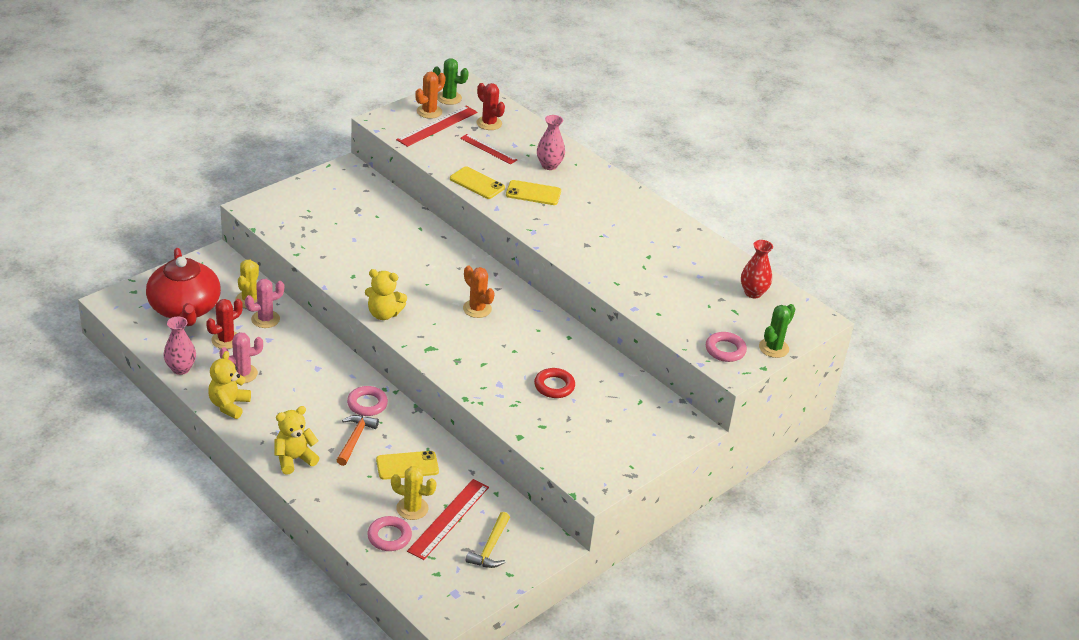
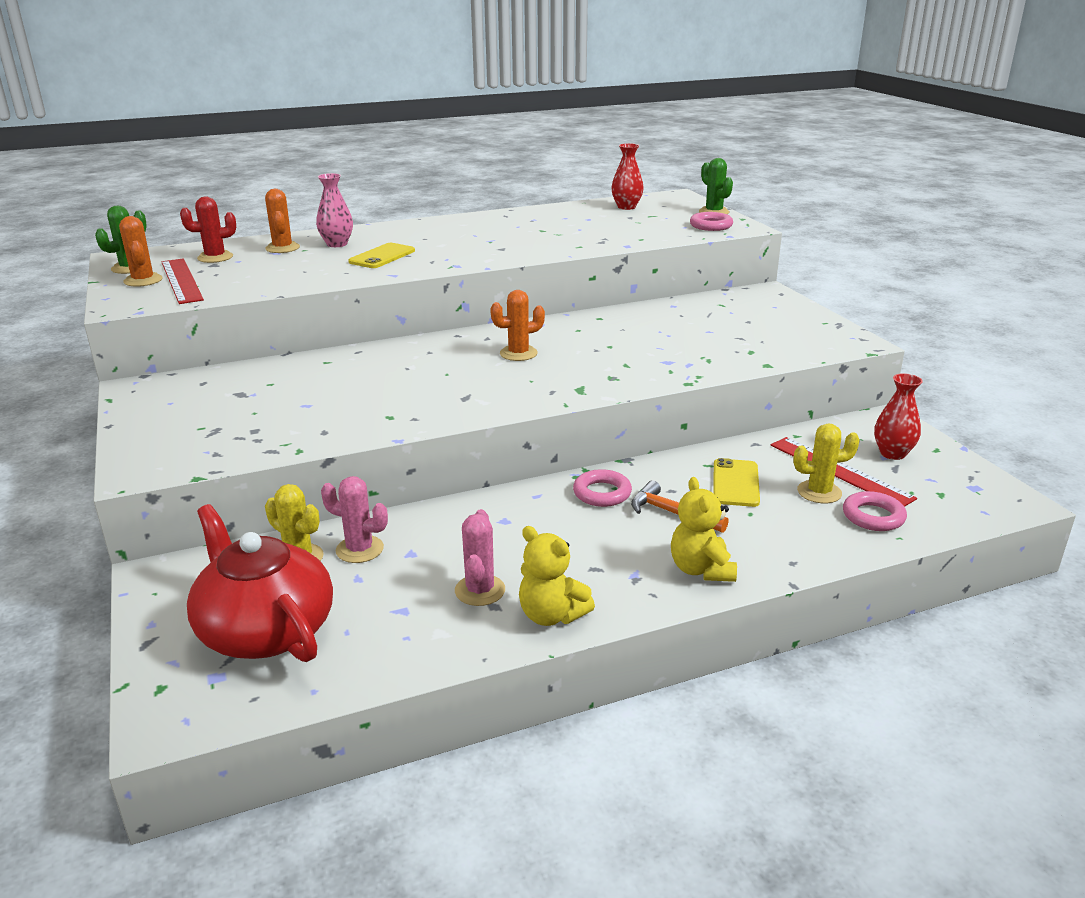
camera: 65 degrees left, 10 degrees down
red teapot [146,248,221,326] -> red teapot turned 135 degrees counterclockwise [187,504,333,662]
pink vase [164,316,196,375] -> none
red cactus [206,299,243,349] -> none
pink cactus [245,279,284,328] -> pink cactus turned 60 degrees counterclockwise [321,476,388,563]
yellow teddy bear [365,269,407,320] -> none
yellow cactus [391,466,437,520] -> yellow cactus turned 45 degrees clockwise [793,424,860,503]
yellow phone [450,167,505,199] -> none
red ruler [460,134,517,164] -> none
yellow hammer [466,512,510,568] -> red vase [874,373,923,460]
red ring [534,368,575,398] -> none
none -> orange cactus [265,189,300,253]

